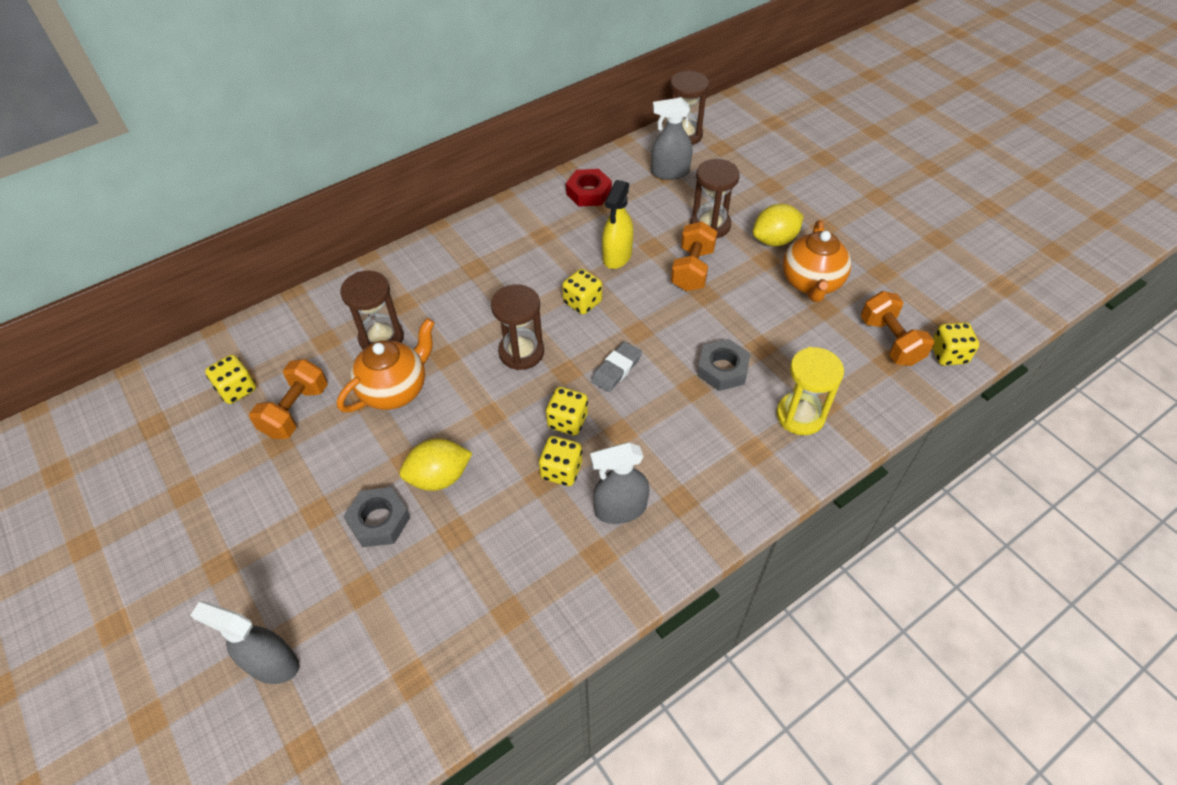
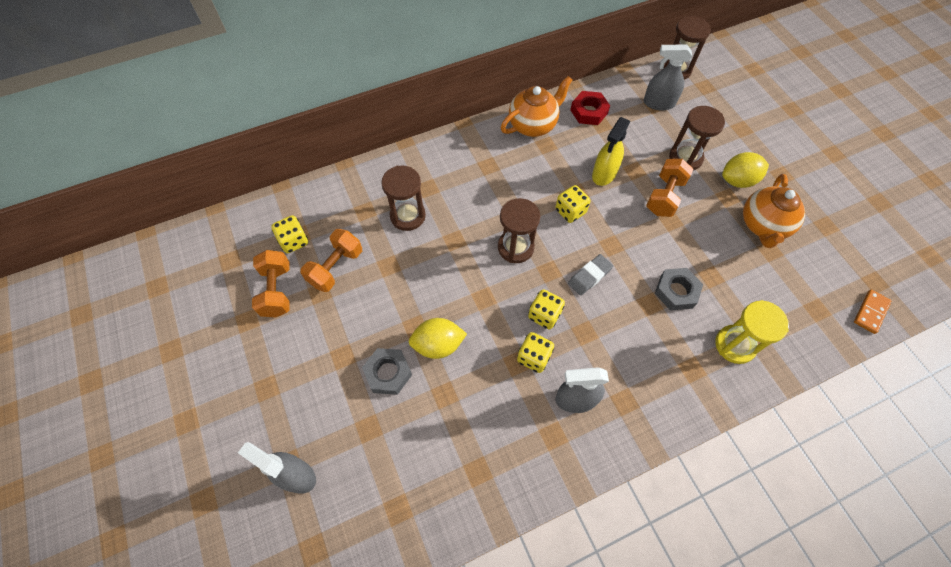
camera: 10 degrees right, 10 degrees up
orange teapot [337,318,435,412] -> orange teapot moved to [501,76,572,137]
orange dumbbell [861,291,934,366] -> orange dumbbell moved to [252,250,290,317]
yellow dice [932,322,979,366] -> orange domino [854,290,892,334]

